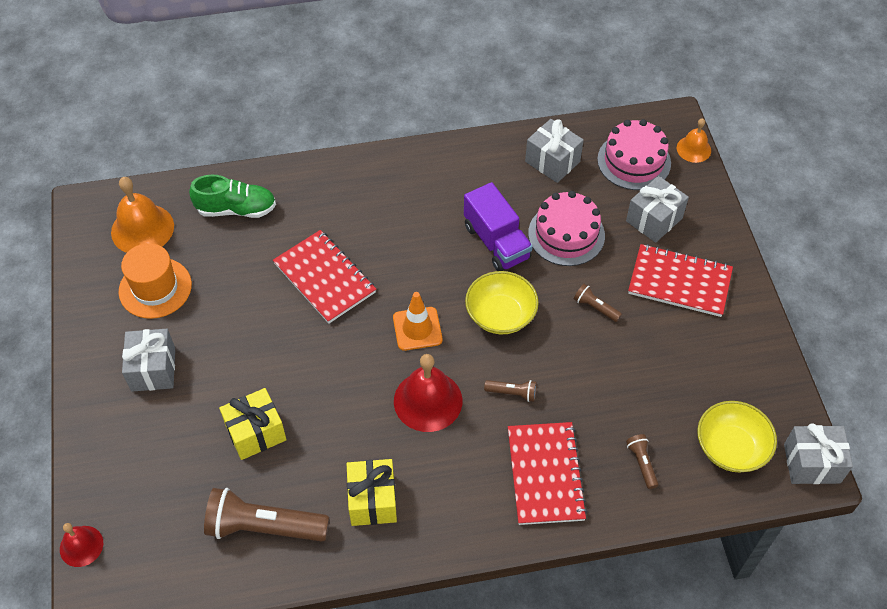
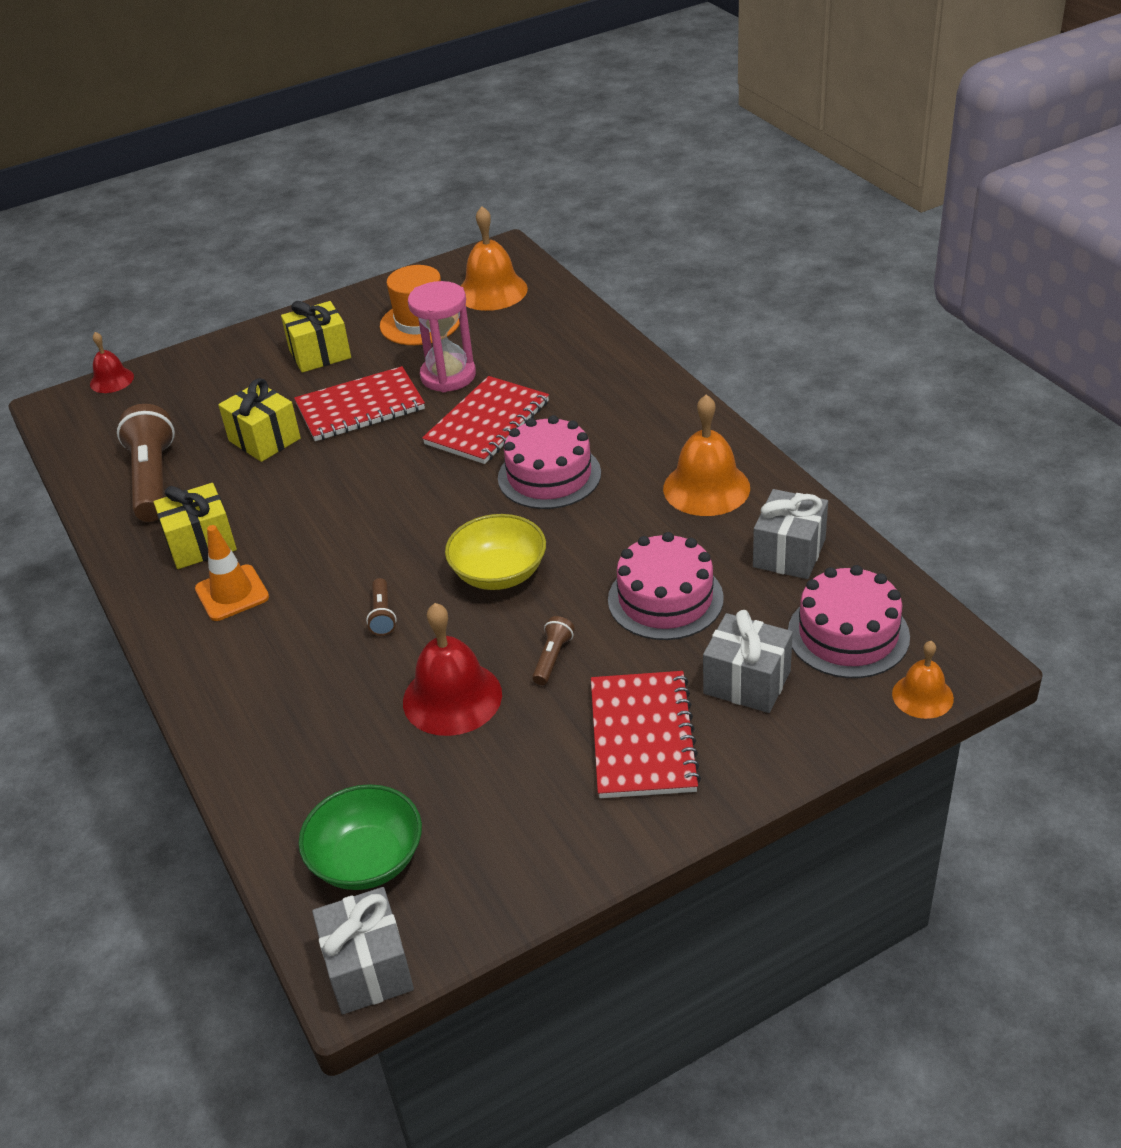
camera: 75 degrees right, 15 degrees down
grey gift [122,329,175,392] -> yellow gift [281,301,351,373]
green shoe [189,175,276,218] -> none
orange traffic cone [393,292,442,351] -> orange traffic cone moved to [195,525,269,621]
red bell [394,354,462,432] -> red bell moved to [403,603,502,736]
purple truck [464,182,533,271] -> none
red notebook [508,422,588,525] -> red notebook moved to [294,366,425,441]
brown flashlight [626,434,658,489] -> none
yellow bowl [697,401,777,472] -> green bowl [299,784,422,890]
none -> pink hourglass [408,281,476,392]
none -> pink cake [498,415,601,509]
none -> orange bell [663,394,750,516]

